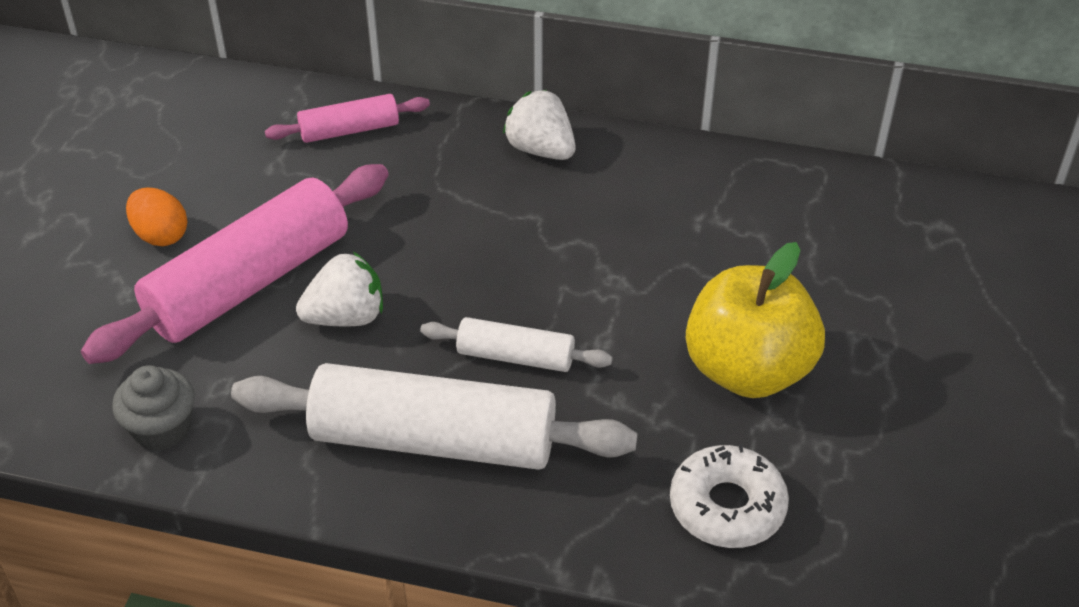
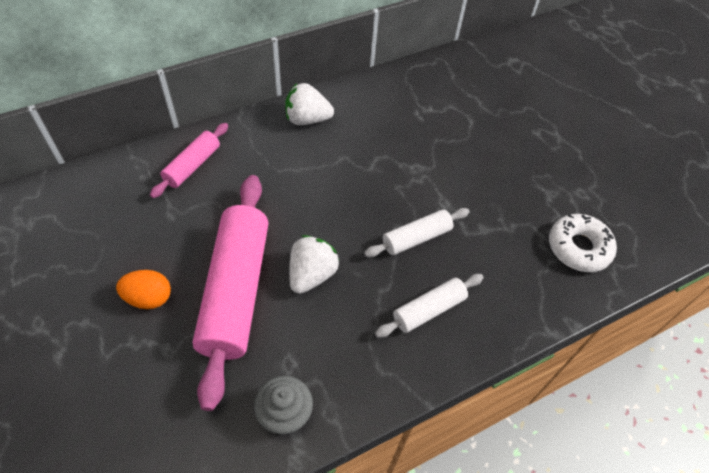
camera: 45 degrees left, 10 degrees up
white rolling pin [231,363,638,470] -> white rolling pin [375,274,484,338], size x0.51
yellow apple [686,242,825,398] -> none

